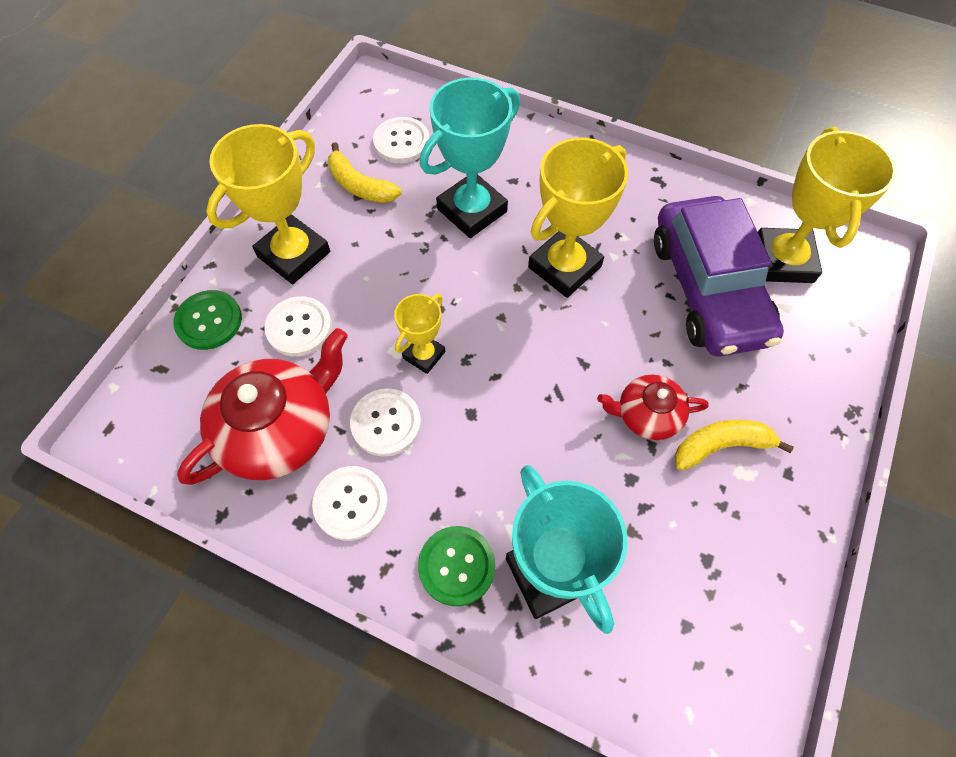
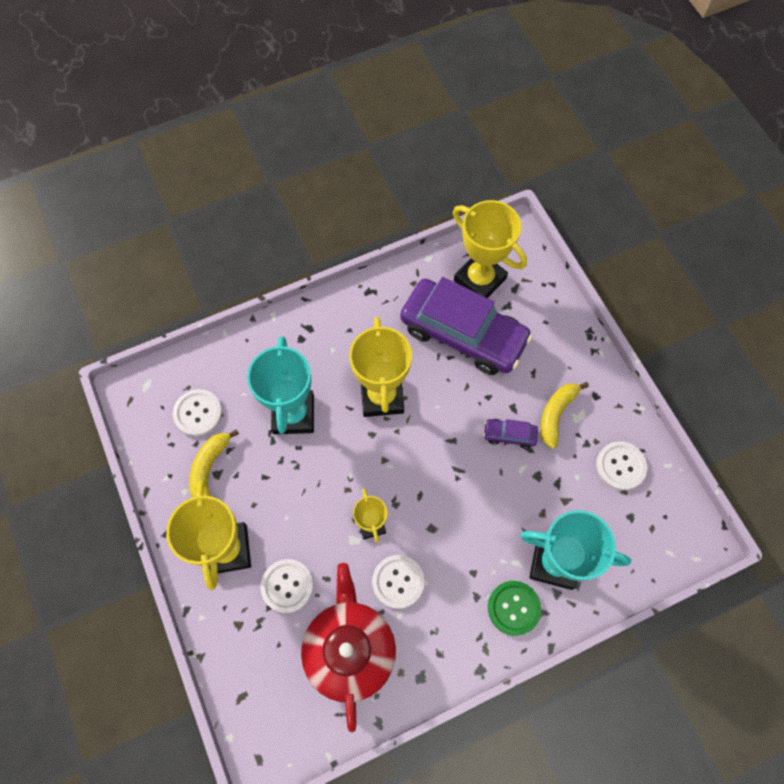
camera: 50 degrees left, 5 degrees up
green button [173,290,242,350] -> none
white button [312,466,388,541] -> white button moved to [596,441,647,490]
yellow banana [328,142,402,203] -> yellow banana turned 120 degrees clockwise [189,429,239,497]
red teapot [597,375,709,440] -> purple car [483,419,538,449]

